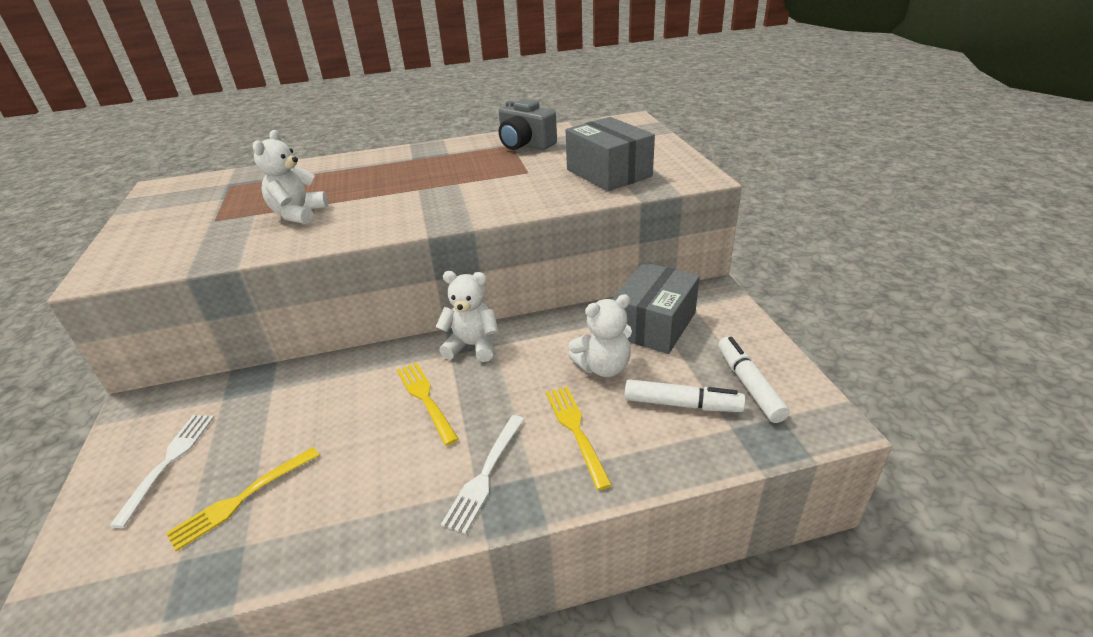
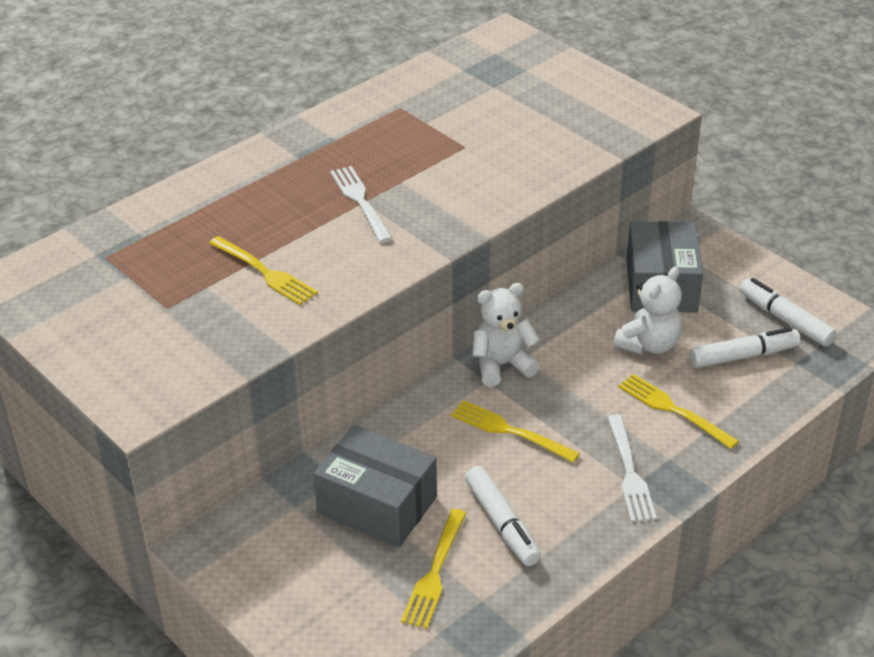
camera: 30 degrees left, 5 degrees up
white fork [109,415,215,528] -> white fork moved to [330,166,393,243]
white teddy bear [253,130,328,224] -> yellow fork [209,236,318,305]
grey camera [499,99,557,150] -> none
grey box [566,117,655,191] -> grey box moved to [313,425,437,547]
none -> white marker [465,466,541,566]

